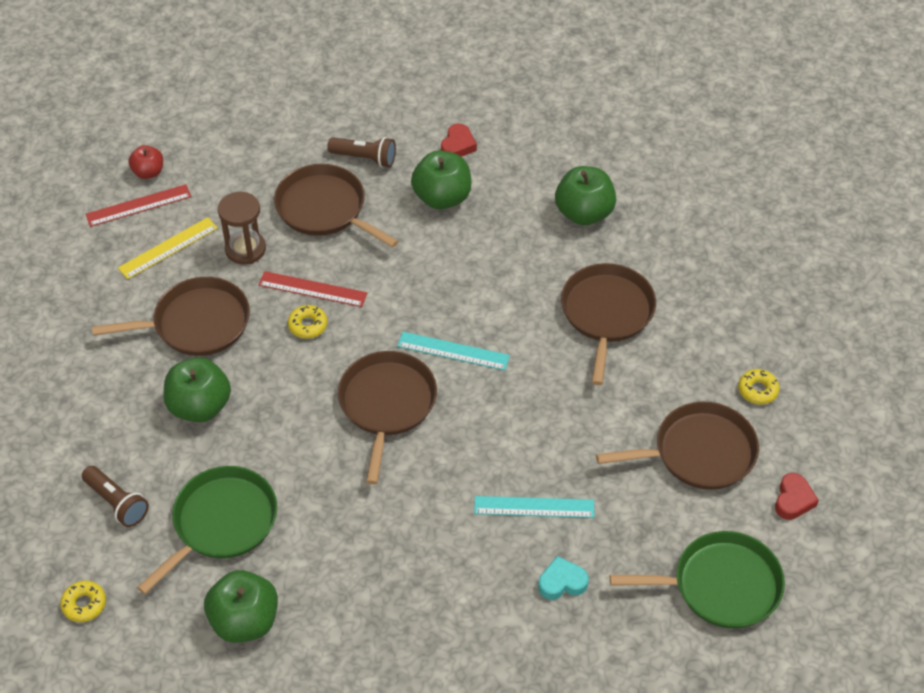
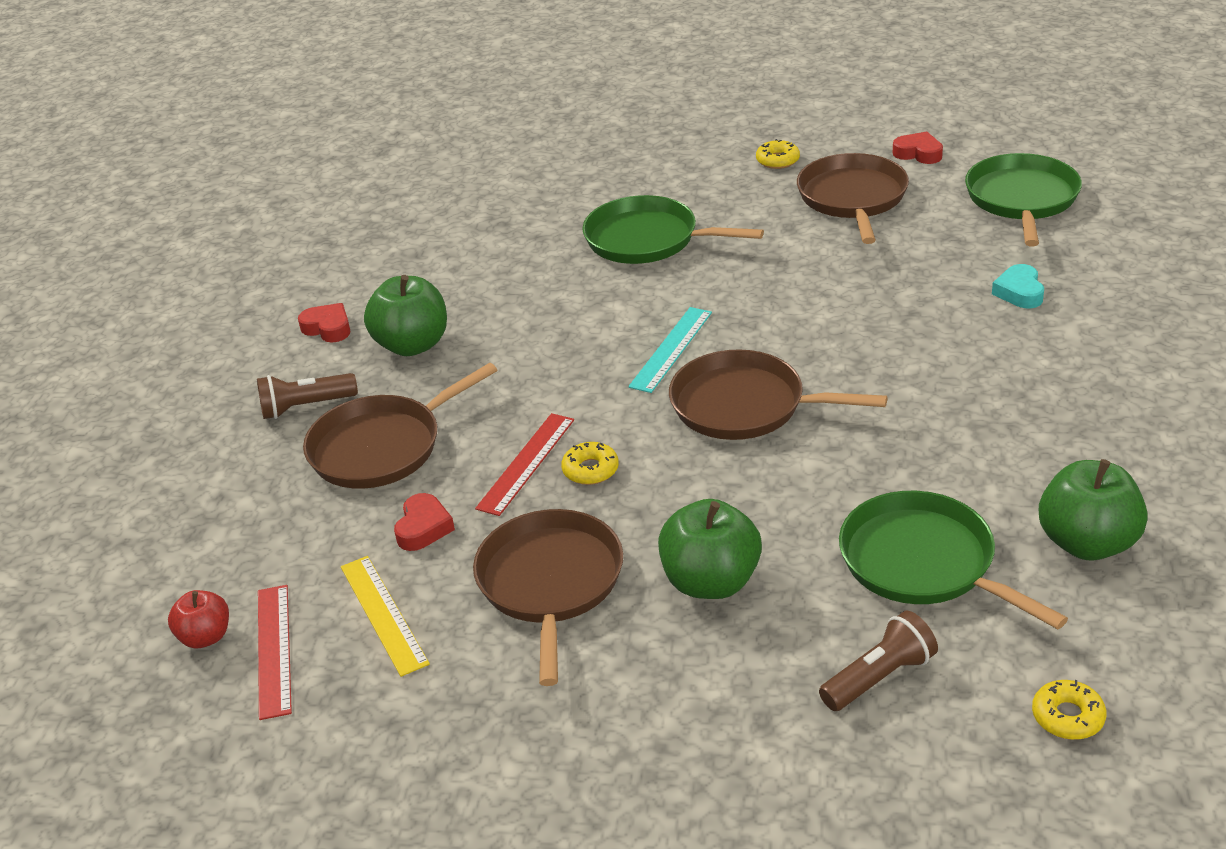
camera: 75 degrees left, 15 degrees down
brown hourglass [218,192,266,265] -> red heart [394,493,455,551]
brown flashlight [327,137,396,167] -> brown flashlight turned 135 degrees counterclockwise [257,373,358,419]
turquoise ruler [474,496,594,518] -> none
green apple [555,166,616,225] -> none
brown pan [561,263,656,385] -> green pan [582,195,764,264]

